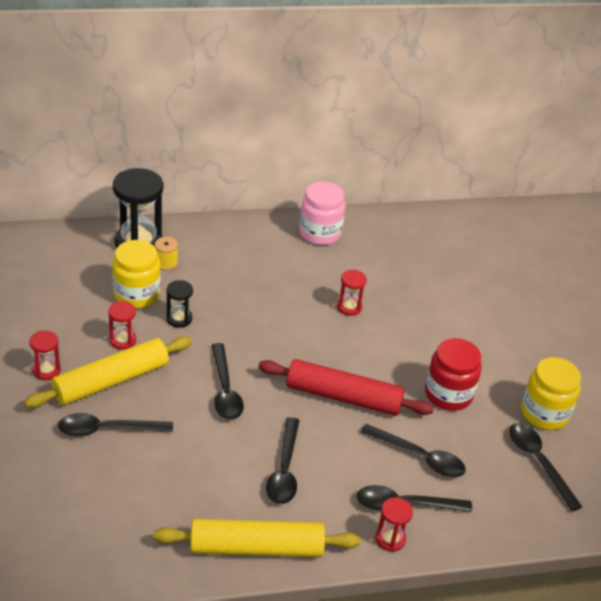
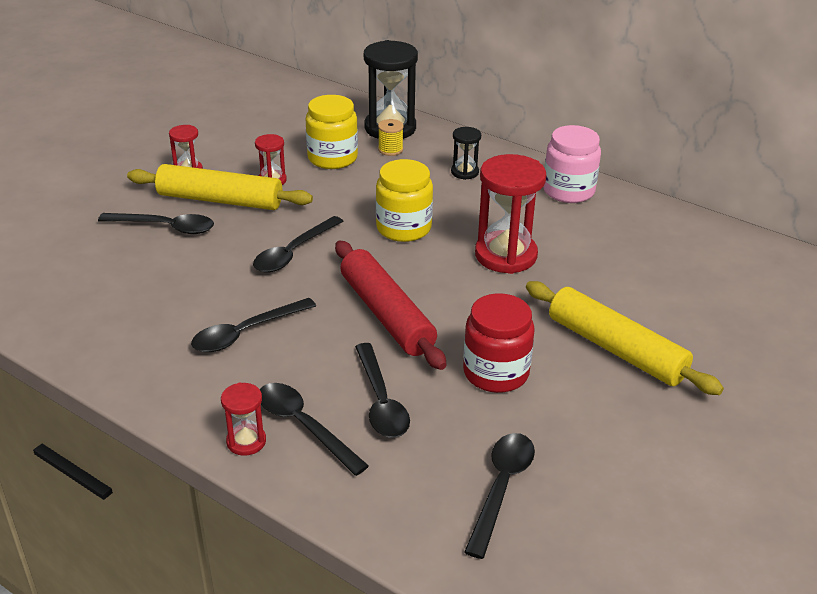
camera: 50 degrees right, 5 degrees down
black spoon [58,413,173,437] -> black spoon turned 150 degrees clockwise [98,213,214,234]
yellow rolling pin [153,519,360,557] -> yellow rolling pin moved to [526,281,724,395]
black hourglass [166,280,193,328] -> black hourglass moved to [451,127,481,180]
red hourglass [337,270,367,316] -> red hourglass [475,154,546,274], size x1.99
yellow jar [521,357,581,430] -> yellow jar moved to [376,159,433,242]

